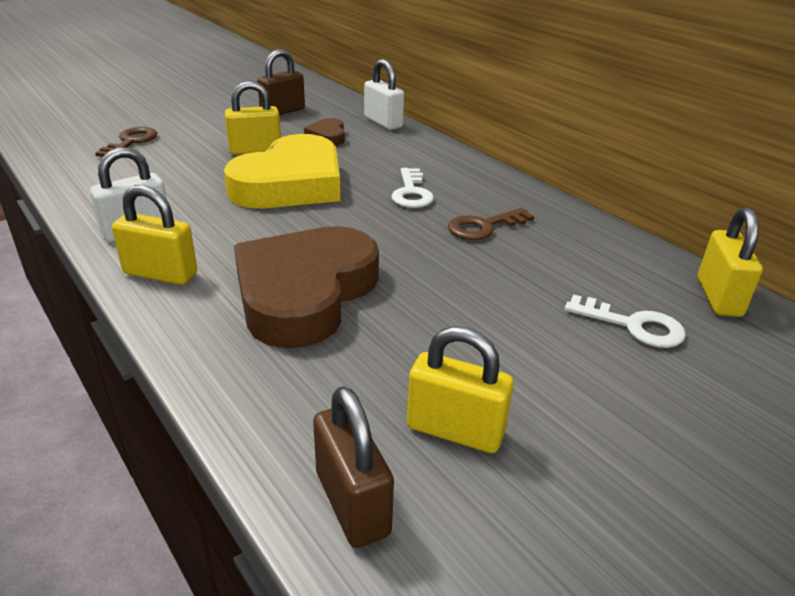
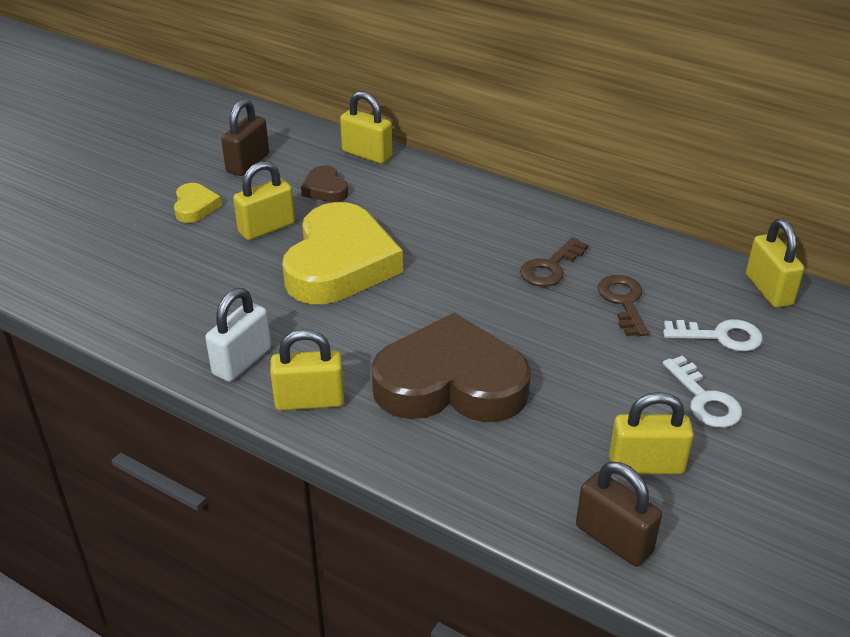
camera: 20 degrees left, 5 degrees up
brown key [95,127,157,157] -> brown key moved to [598,275,649,336]
brown heart [234,226,379,348] -> brown heart turned 90 degrees clockwise [372,313,531,422]
white padlock [364,59,404,130] -> yellow padlock [340,91,392,164]
white key [392,168,434,208] -> white key moved to [663,356,742,428]
none -> yellow heart [174,183,222,223]

